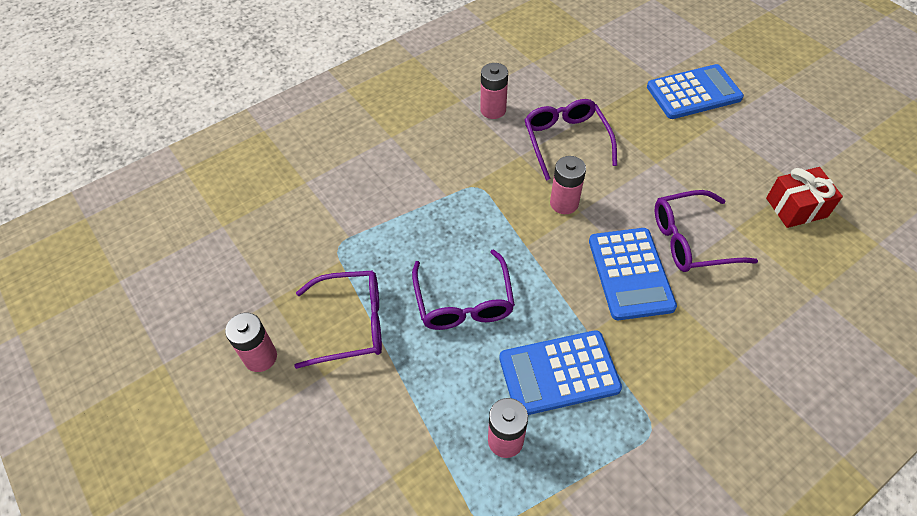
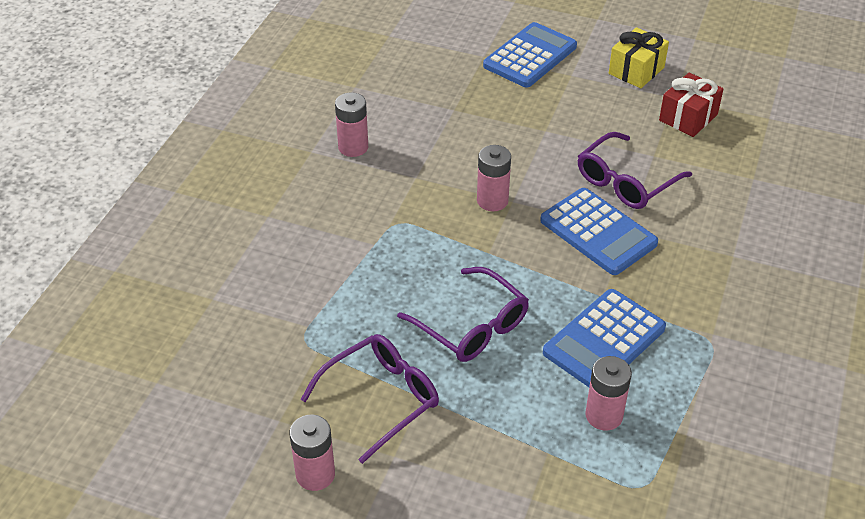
camera: 35 degrees left, 10 degrees down
purple glasses [524,99,617,181] -> none
none -> yellow gift [609,27,669,88]

